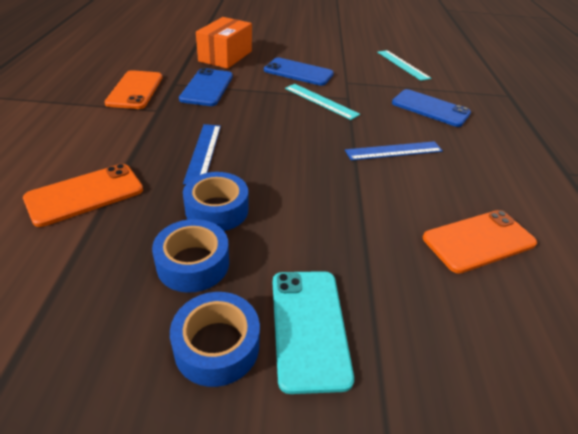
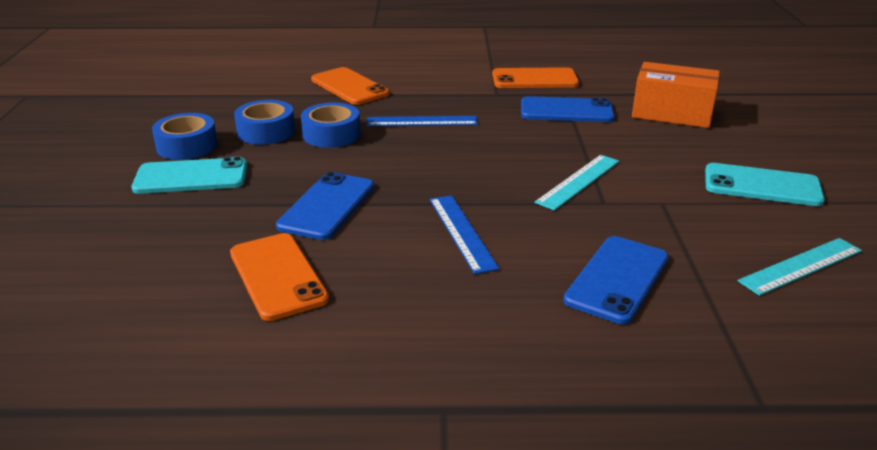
camera: 90 degrees right, 10 degrees down
blue phone [264,58,334,86] -> blue phone moved to [276,172,374,240]
none -> turquoise phone [705,163,825,206]

